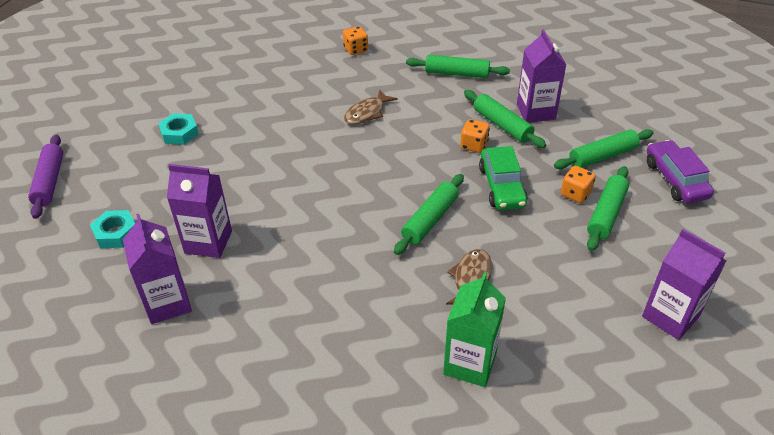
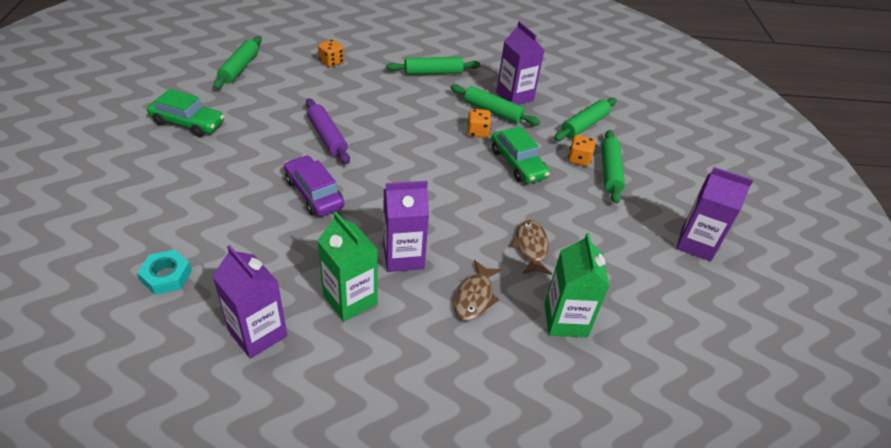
camera: 25 degrees left, 0 degrees up
purple rolling pin [28,135,63,219] -> purple rolling pin moved to [306,98,350,164]
turquoise nut [158,113,199,145] -> none
purple carton [167,164,232,258] -> purple carton moved to [383,181,429,272]
brown fish [344,89,398,124] -> brown fish moved to [454,260,502,321]
green rolling pin [394,174,464,255] -> green rolling pin moved to [213,36,262,89]
purple car [647,140,714,203] -> purple car moved to [284,155,344,216]
none -> green car [147,89,224,137]
none -> green carton [317,212,378,322]

